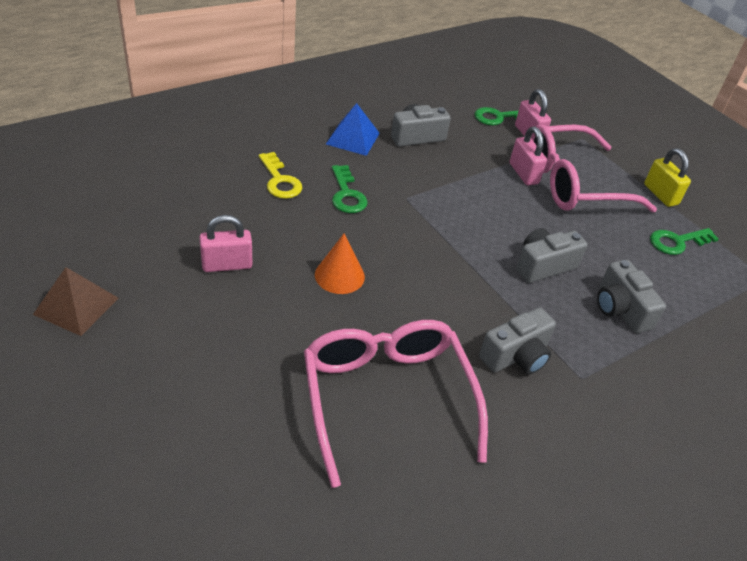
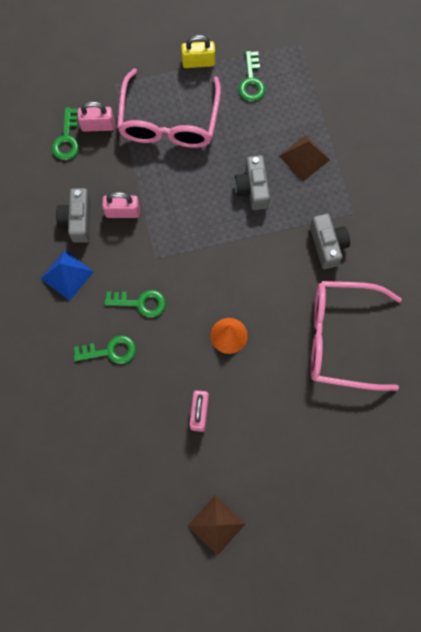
camera: 65 degrees left, 30 degrees up
yellow key [259,152,302,199] -> green key [74,335,136,364]
pink padlock [510,127,547,185] -> pink padlock moved to [102,192,140,218]
grey camera [597,260,666,333] -> brown pyramid [279,135,330,181]

